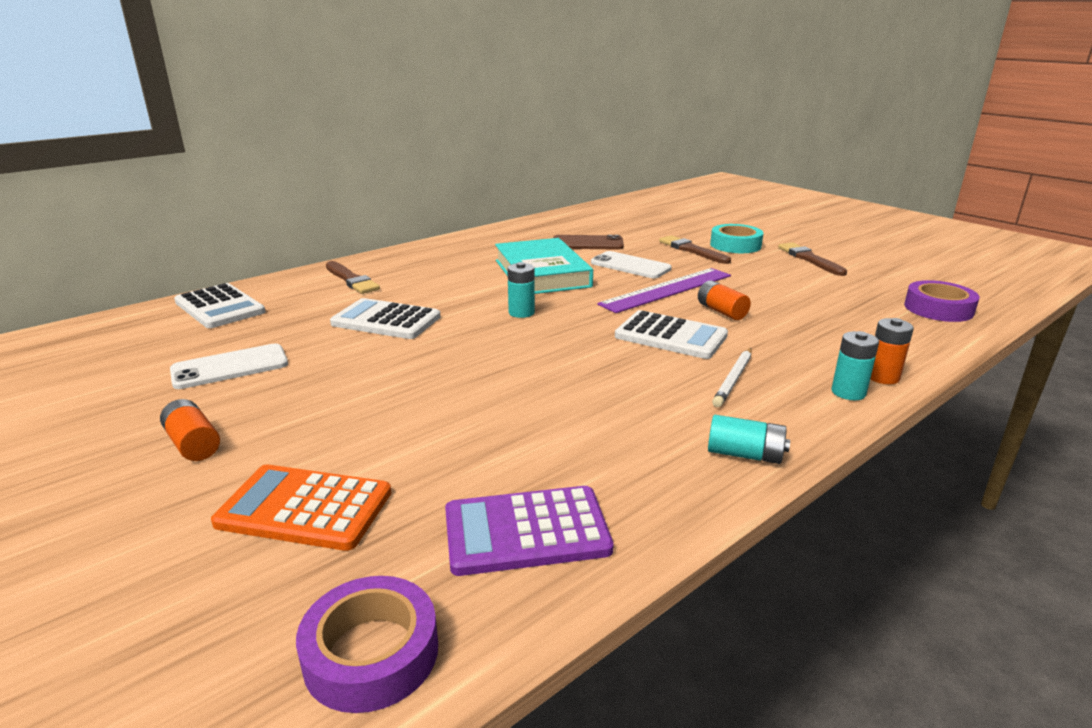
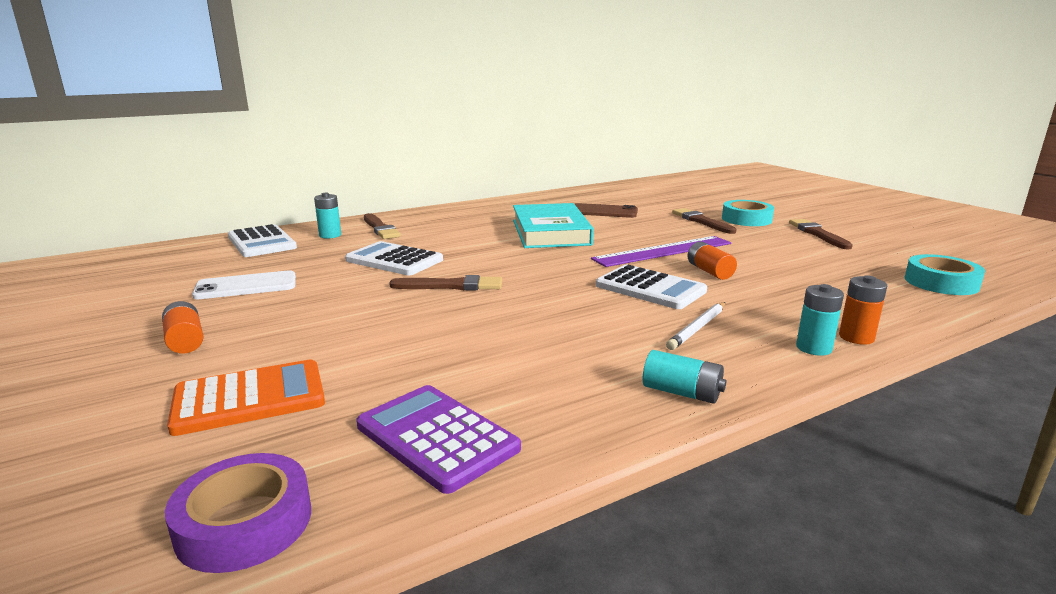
camera: 10 degrees right, 5 degrees down
orange calculator [211,464,391,551] -> orange calculator turned 135 degrees clockwise [167,359,325,436]
purple calculator [445,486,614,576] -> purple calculator turned 45 degrees clockwise [356,385,521,494]
turquoise battery [507,262,535,318] -> turquoise battery moved to [314,193,341,239]
white phone [591,251,672,278] -> none
purple tape [904,280,979,322] -> turquoise tape [905,254,985,295]
none -> brown brush [389,275,502,290]

